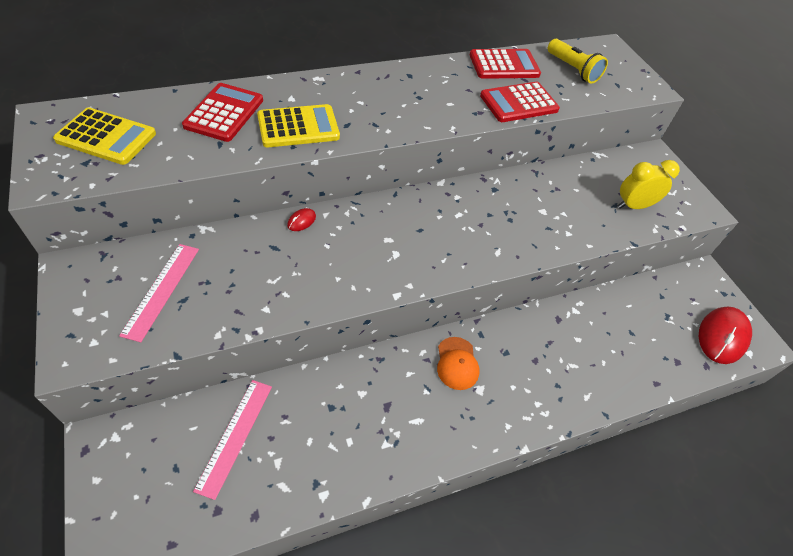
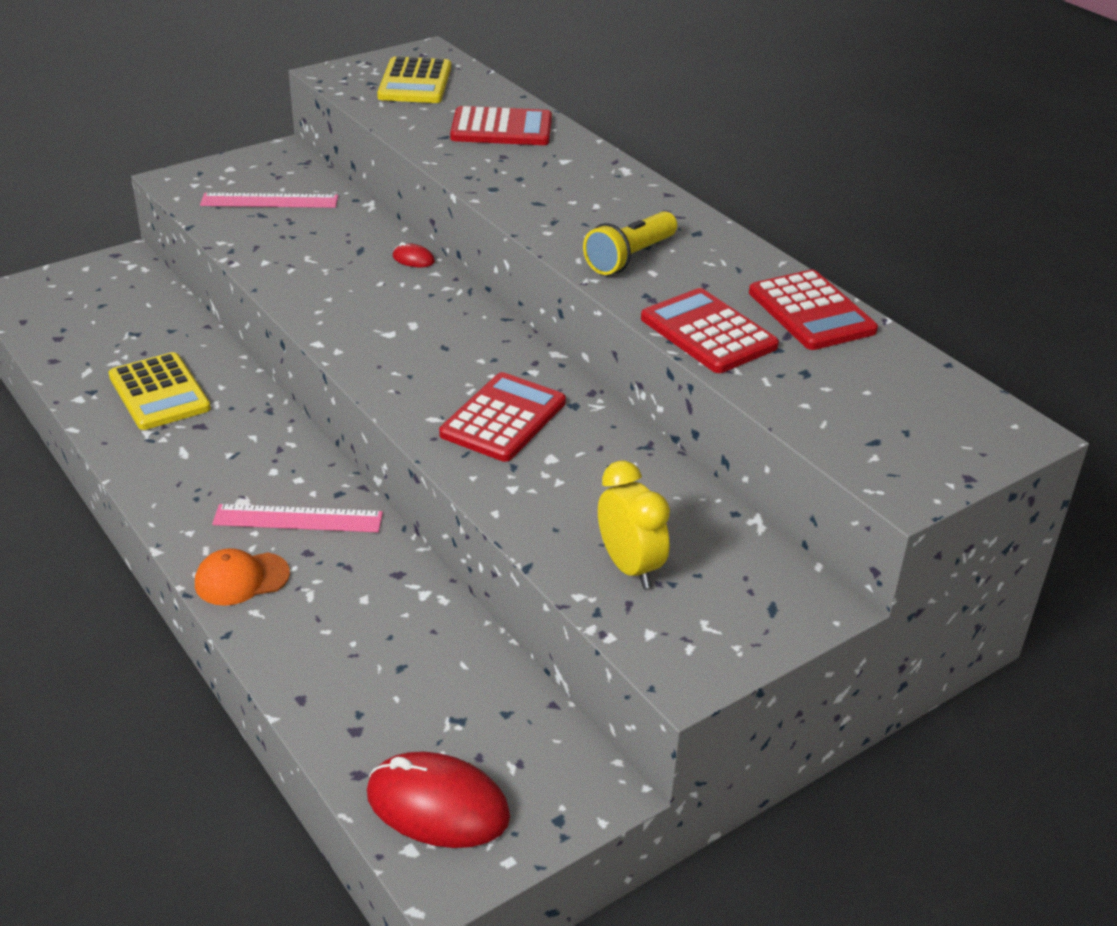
camera: 80 degrees right, 15 degrees down
pink ruler [193,380,272,500] -> pink ruler moved to [212,504,383,532]
yellow calculator [257,104,340,147] -> yellow calculator moved to [109,352,211,430]
orange cap [437,337,479,390] -> orange cap moved to [195,548,290,606]
yellow flashlight [548,39,608,84] -> yellow flashlight moved to [583,211,677,275]
none -> red calculator [439,372,566,462]

